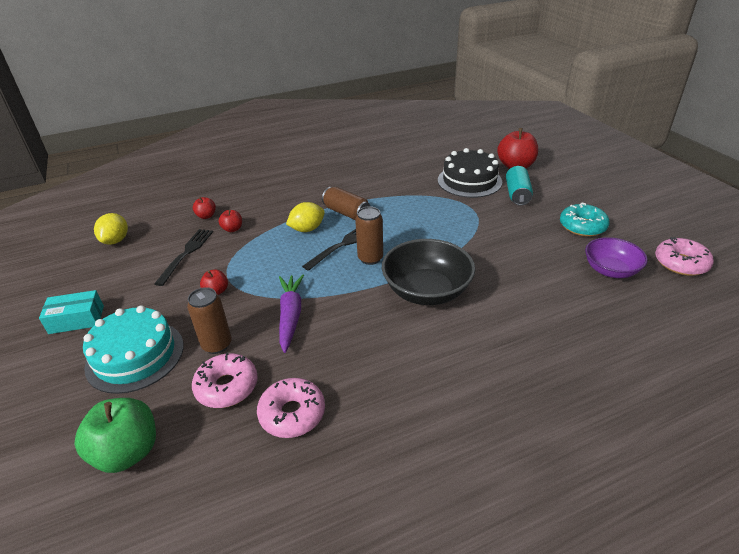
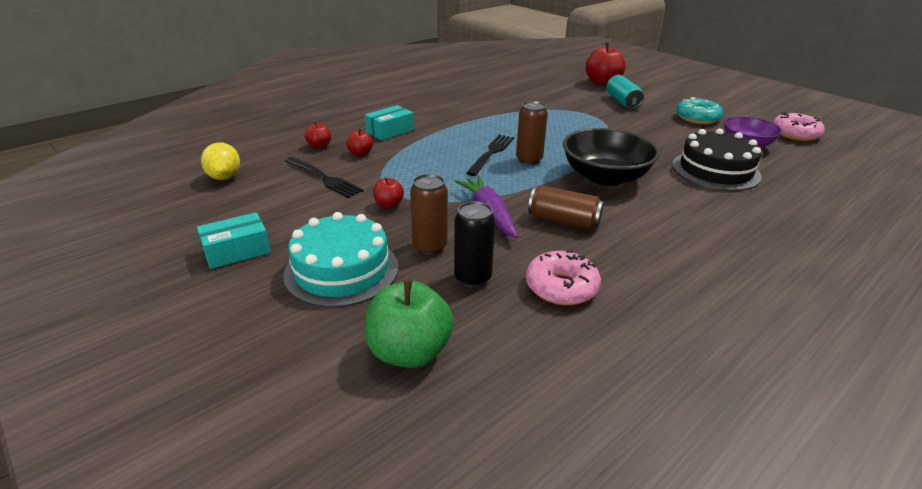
camera: 20 degrees left, 5 degrees down
black fork [154,229,213,286] -> black fork turned 135 degrees clockwise [285,157,363,198]
pink donut [192,353,258,408] -> black can [454,201,495,288]
yellow lemon [286,202,325,232] -> none
brown can [322,187,370,220] -> brown can moved to [528,186,604,229]
black cake [438,148,502,198] -> black cake moved to [672,129,762,191]
none -> turquoise box [365,105,414,140]

